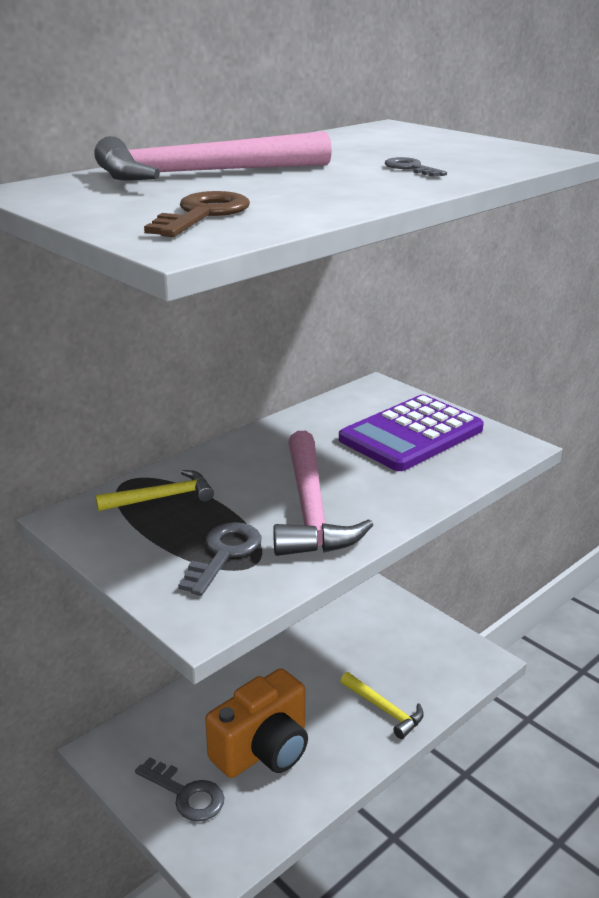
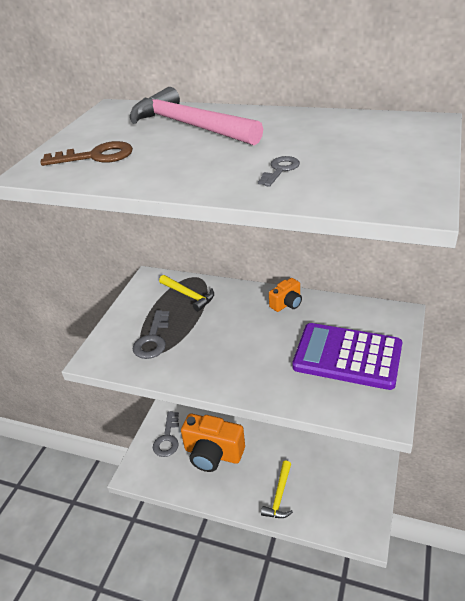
camera: 65 degrees right, 10 degrees up
grey key [178,522,261,596] -> grey key turned 105 degrees clockwise [133,310,170,359]
pink hammer [273,431,373,556] -> none
none -> orange camera [269,278,302,312]

